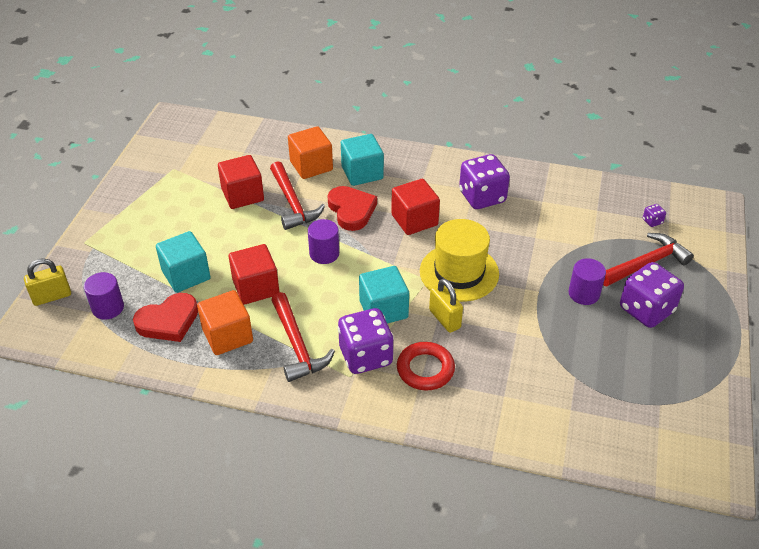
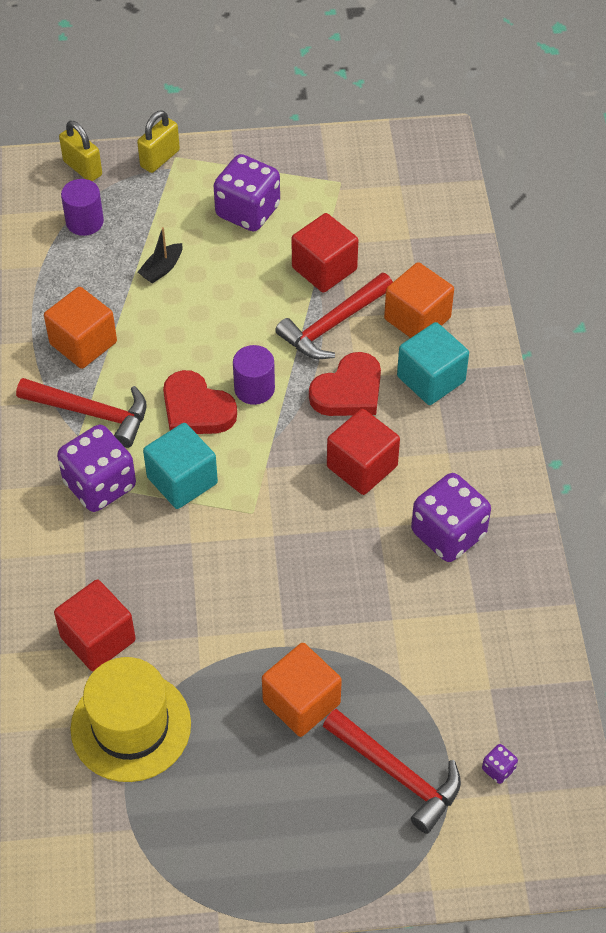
camera: 70 degrees right, 10 degrees up
red heart [133,293,198,342] -> red heart moved to [163,370,237,434]
turquoise cube [156,231,210,293] -> black boat [138,227,183,284]
red cube [229,244,279,304] -> red cube moved to [54,580,136,671]
red hammer [271,292,335,382] -> red hammer turned 120 degrees counterclockwise [16,378,146,448]
red ring [397,342,455,390] -> none
yellow hat [420,219,499,302] -> yellow hat moved to [70,657,191,782]
yellow padlock [429,279,463,333] -> yellow padlock moved to [137,110,180,173]
purple cylinder [568,258,606,305] -> orange cube [262,643,342,737]
purple dice [620,262,684,328] -> purple dice moved to [214,154,280,232]

